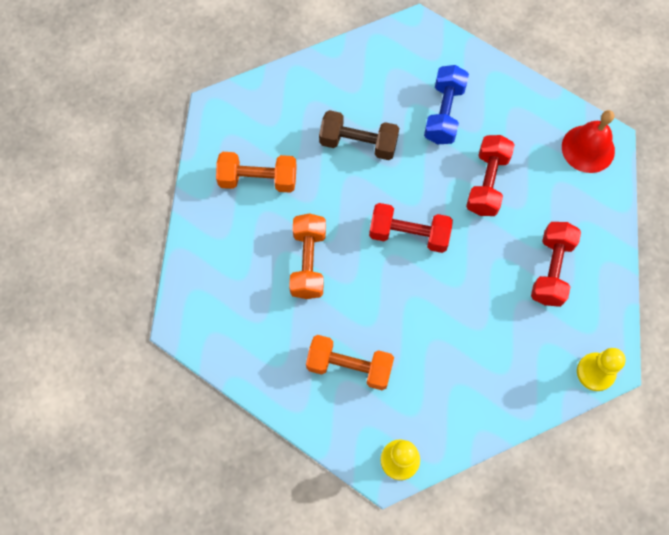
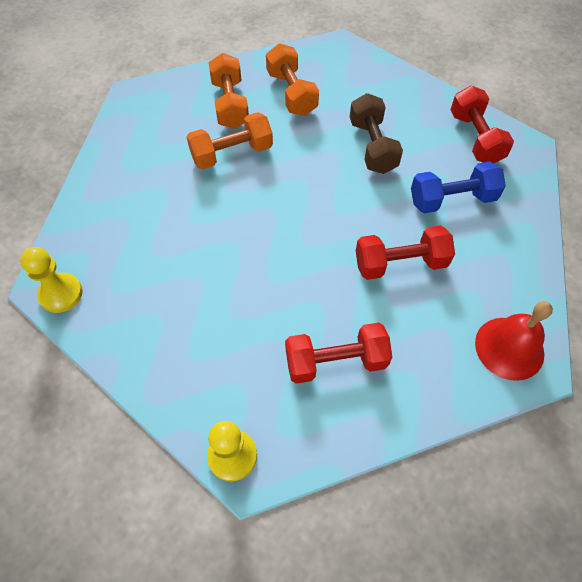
camera: 65 degrees right, 10 degrees down
orange dumbbell [306,335,394,390] -> orange dumbbell moved to [208,53,249,129]
red dumbbell [369,203,453,253] -> red dumbbell moved to [450,86,514,163]

